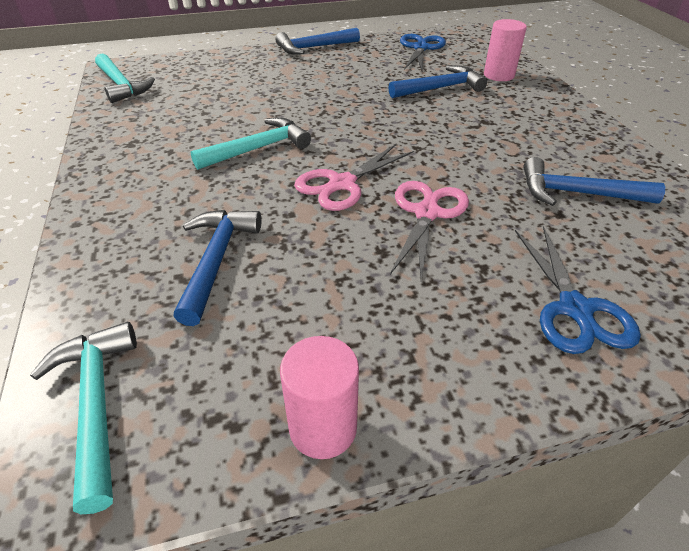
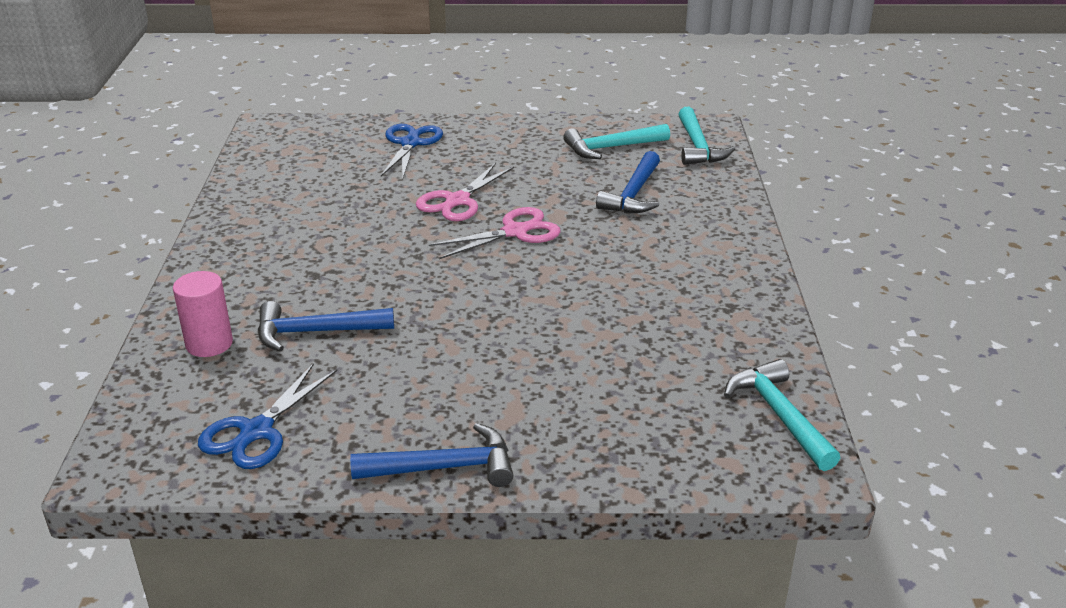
camera: 165 degrees left, 10 degrees down
turquoise hammer [191,117,311,170] -> turquoise hammer moved to [563,124,670,159]
pink cylinder [280,336,359,459] -> none
blue hammer [523,157,665,206] -> none

